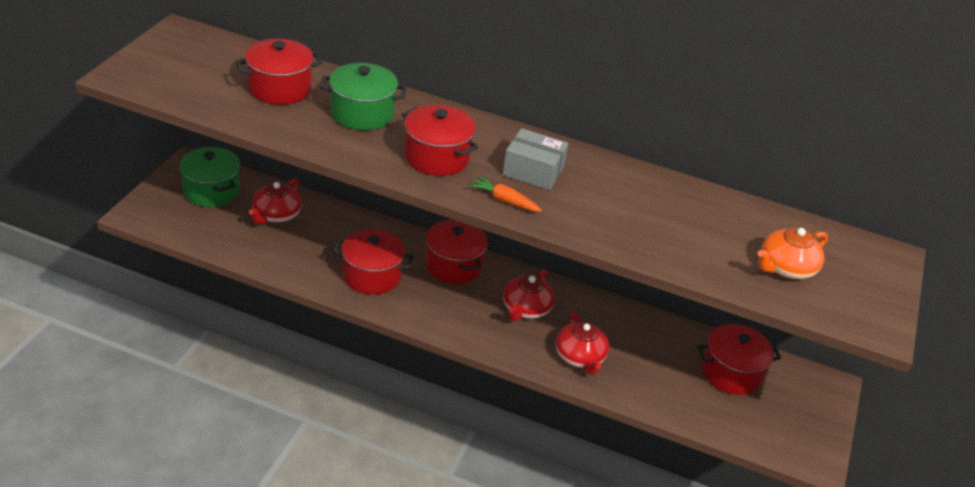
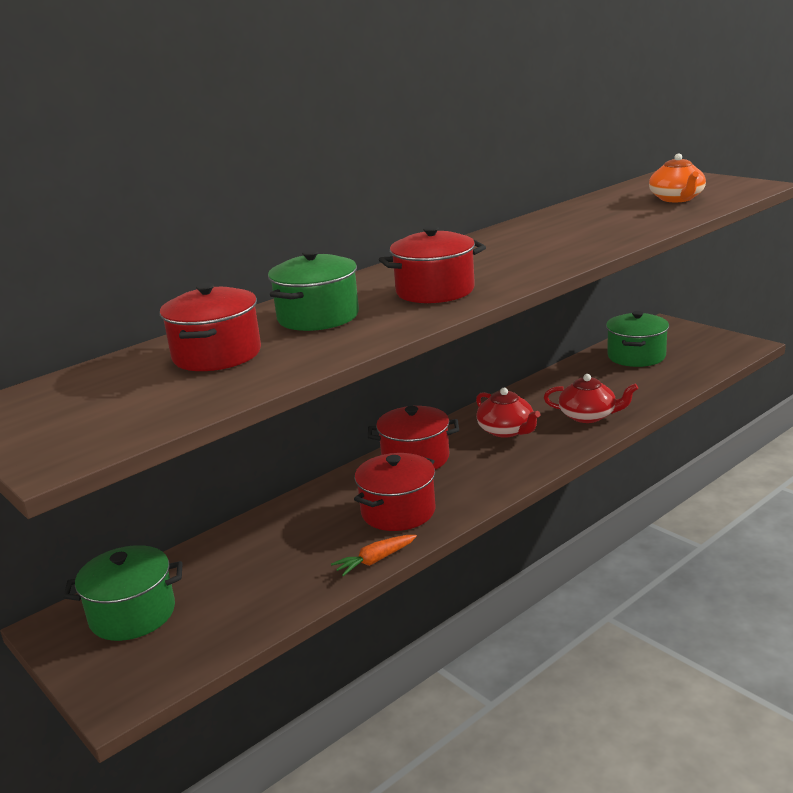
camera: 55 degrees left, 15 degrees down
red teapot [249,179,302,224] -> none
orange carrot [468,176,542,212] -> orange carrot moved to [331,535,417,576]
grey box [502,128,568,190] -> none
red pot [697,324,781,395] -> green pot [606,311,669,367]

